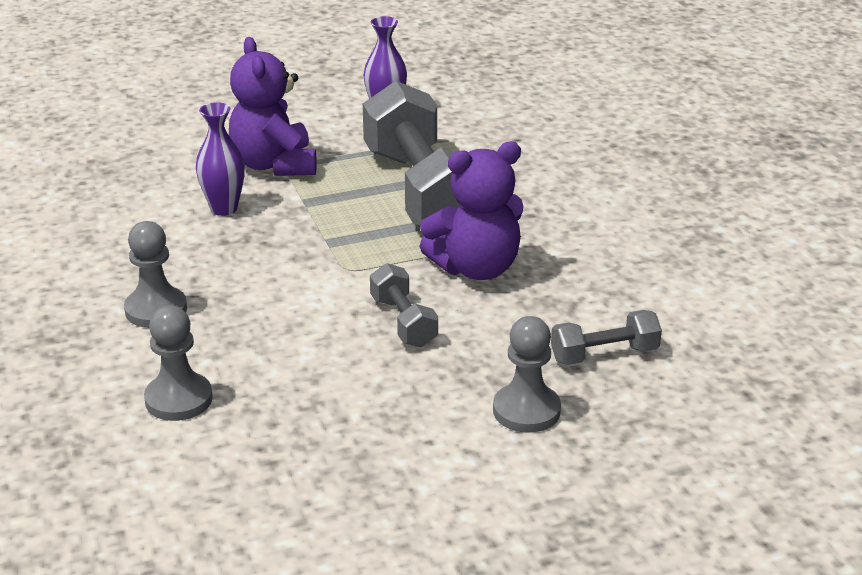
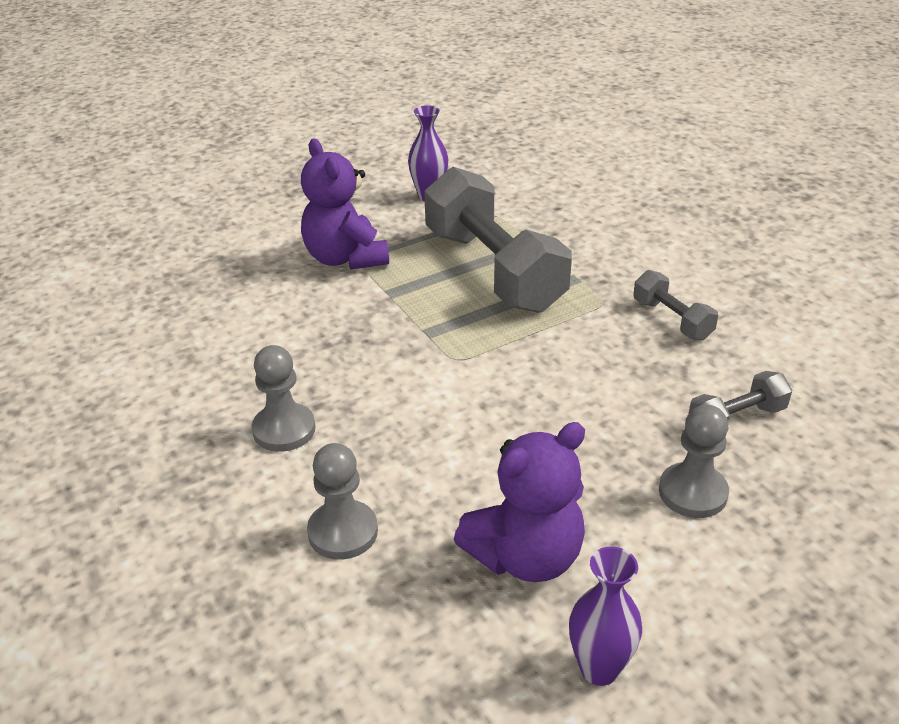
camera: 10 degrees left, 5 degrees up
purple vase [196,102,245,216] -> purple vase moved to [569,546,642,686]
grey dumbbell [370,263,438,347] -> grey dumbbell moved to [633,270,718,340]
purple teddy bear [419,141,524,280] -> purple teddy bear moved to [454,422,585,582]

